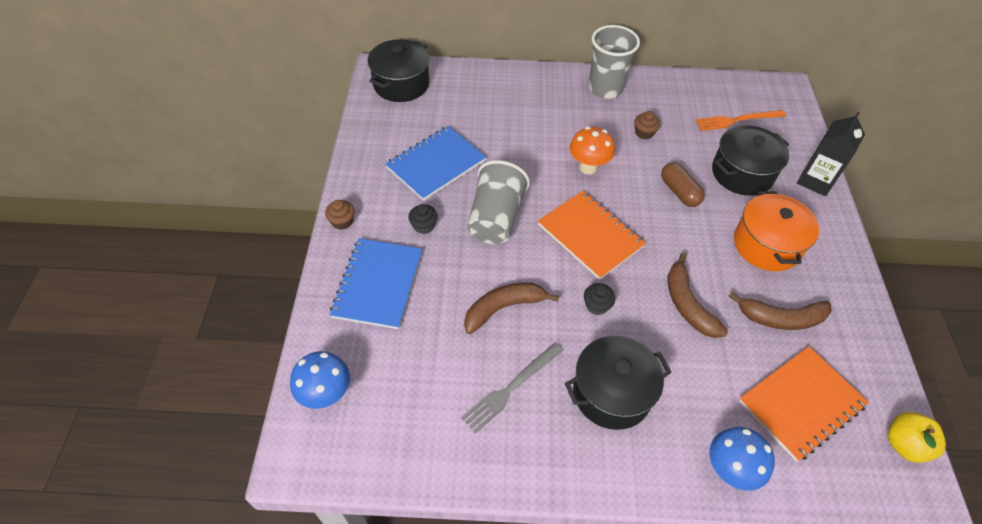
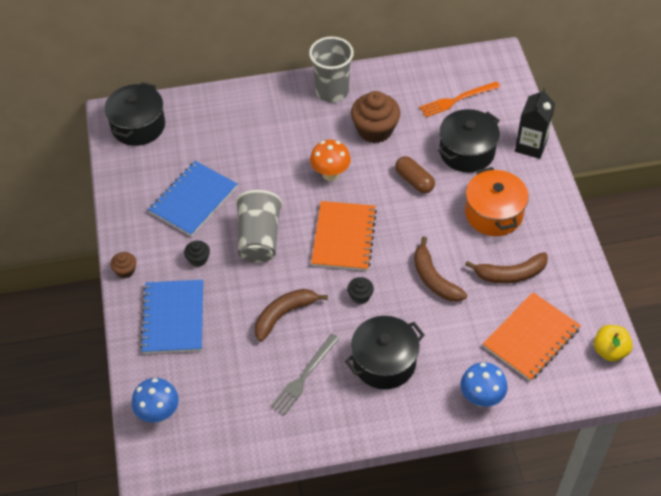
camera: 10 degrees left, 0 degrees up
orange notebook [538,191,646,280] -> orange notebook turned 60 degrees clockwise [311,201,377,271]
brown cupcake [634,111,660,139] -> brown cupcake [351,91,400,143], size x2.07

